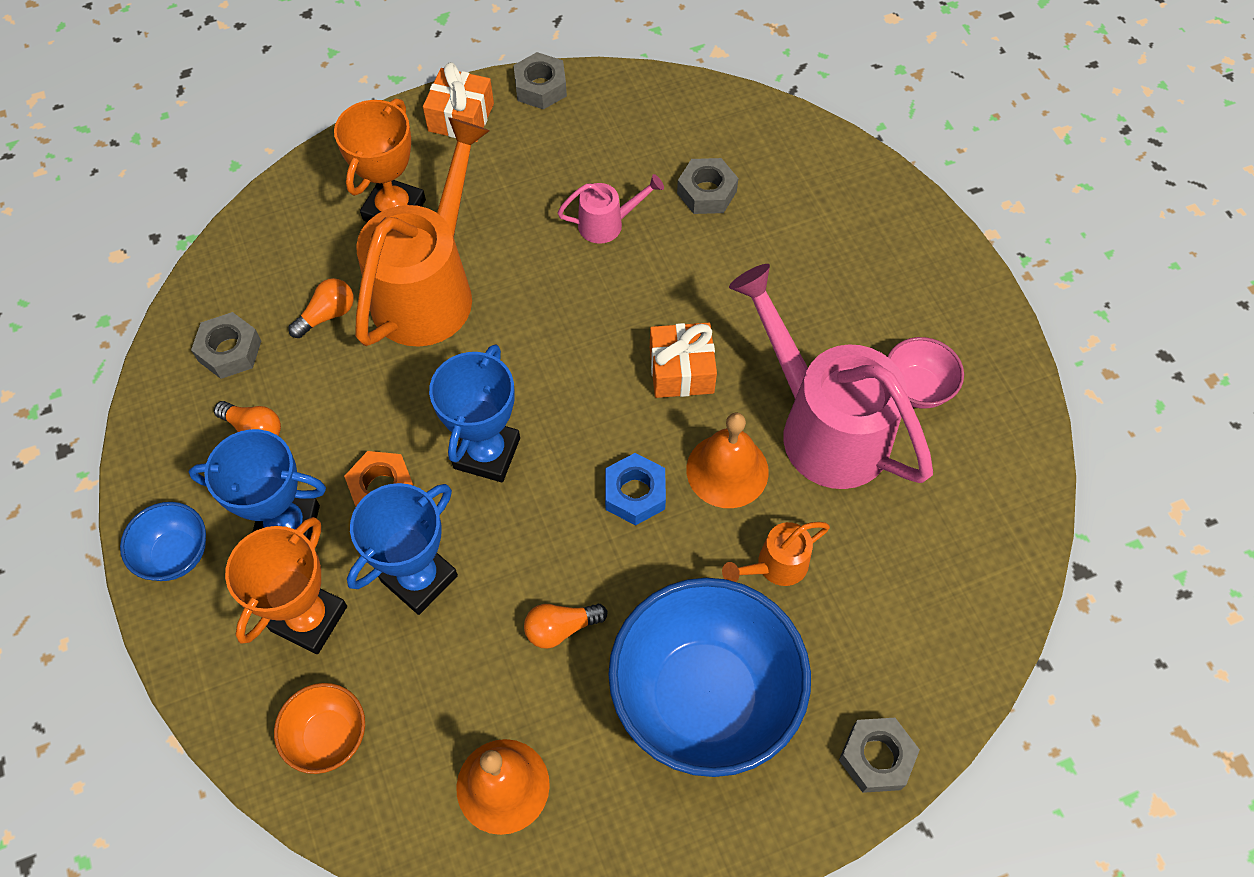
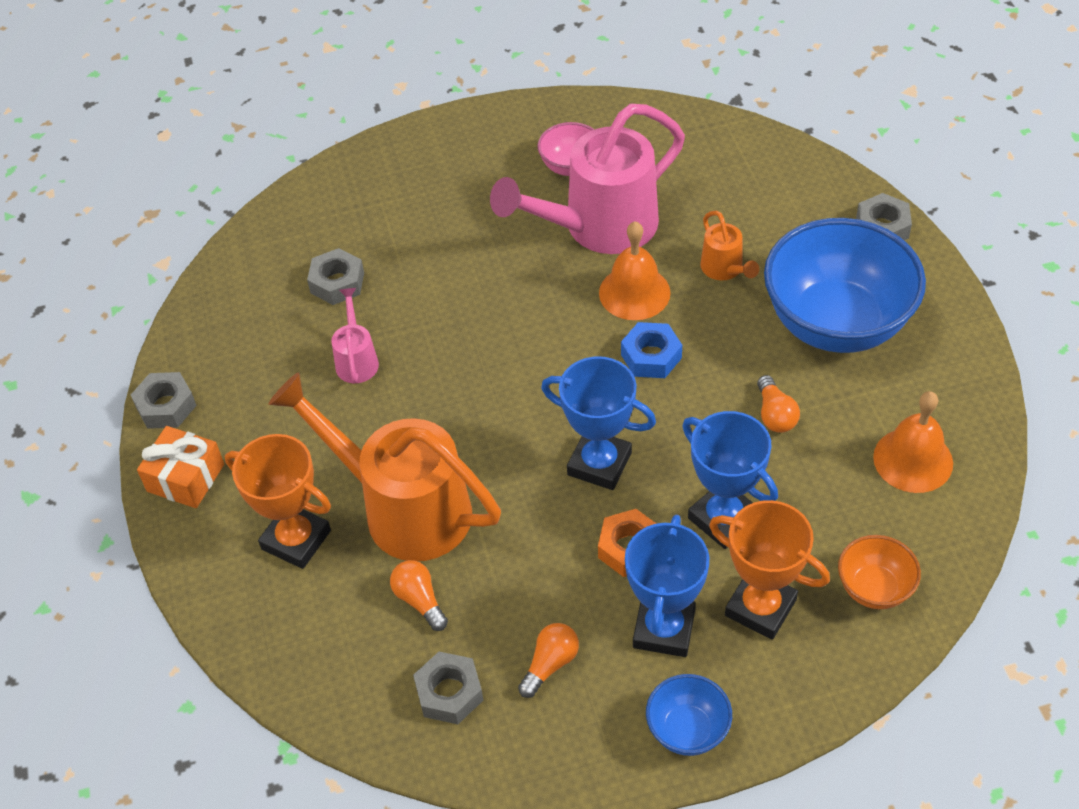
camera: 80 degrees left, 10 degrees down
orange gift [650,323,717,398] -> none

